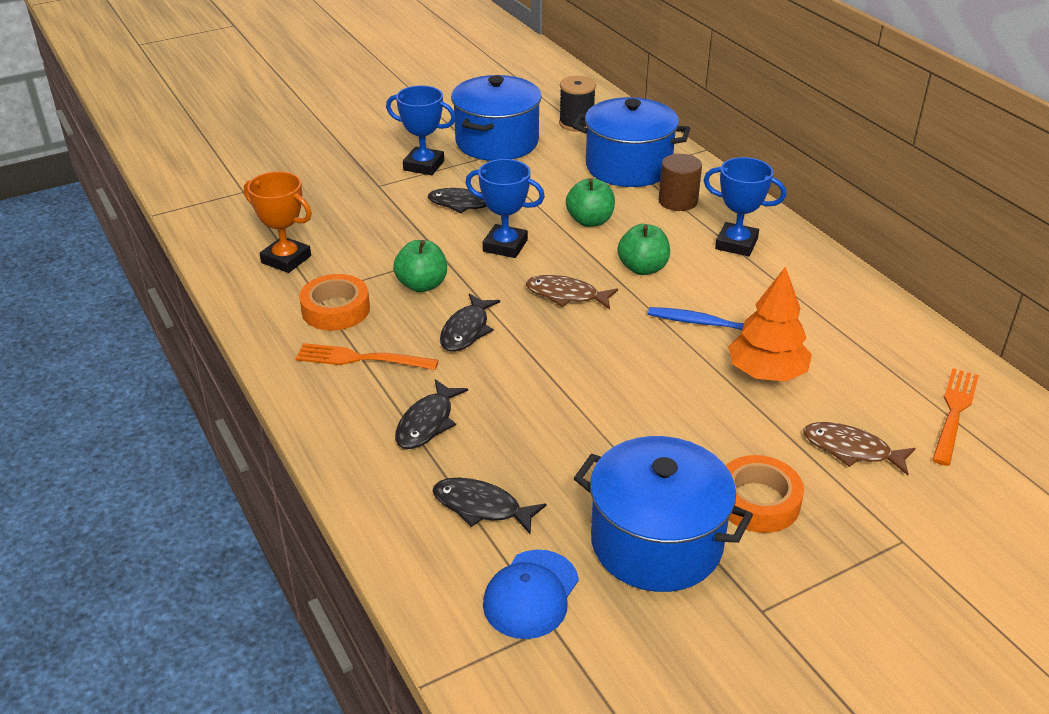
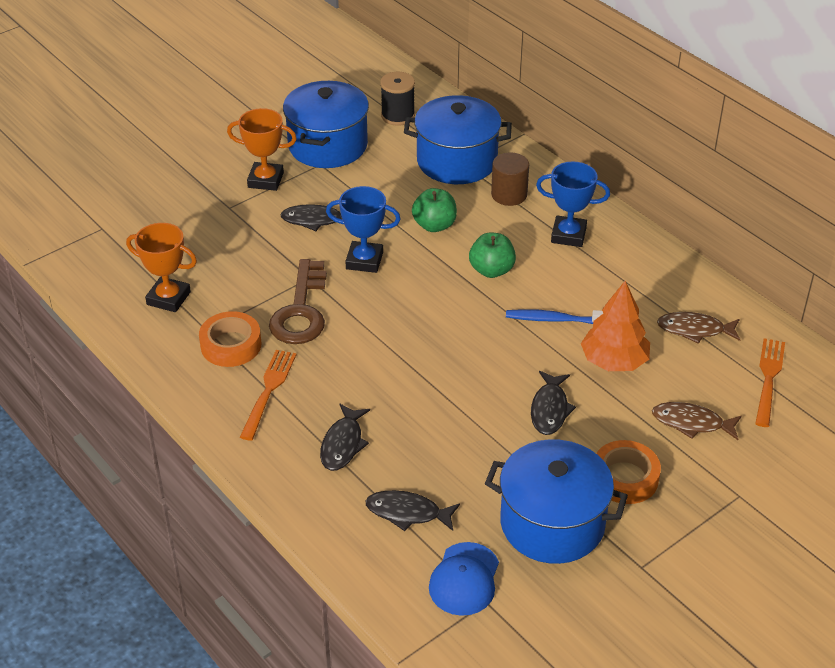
camera: 10 degrees left, 5 degrees up
orange fork [295,343,438,370] -> orange fork turned 105 degrees clockwise [240,350,297,440]
blue trophy [386,86,456,175] -> orange trophy [227,108,297,191]
green apple [393,240,447,292] -> brown key [269,259,327,344]
black fish [440,294,500,352] -> black fish moved to [531,371,576,435]
brown fish [526,275,618,309] -> brown fish moved to [657,312,741,344]

